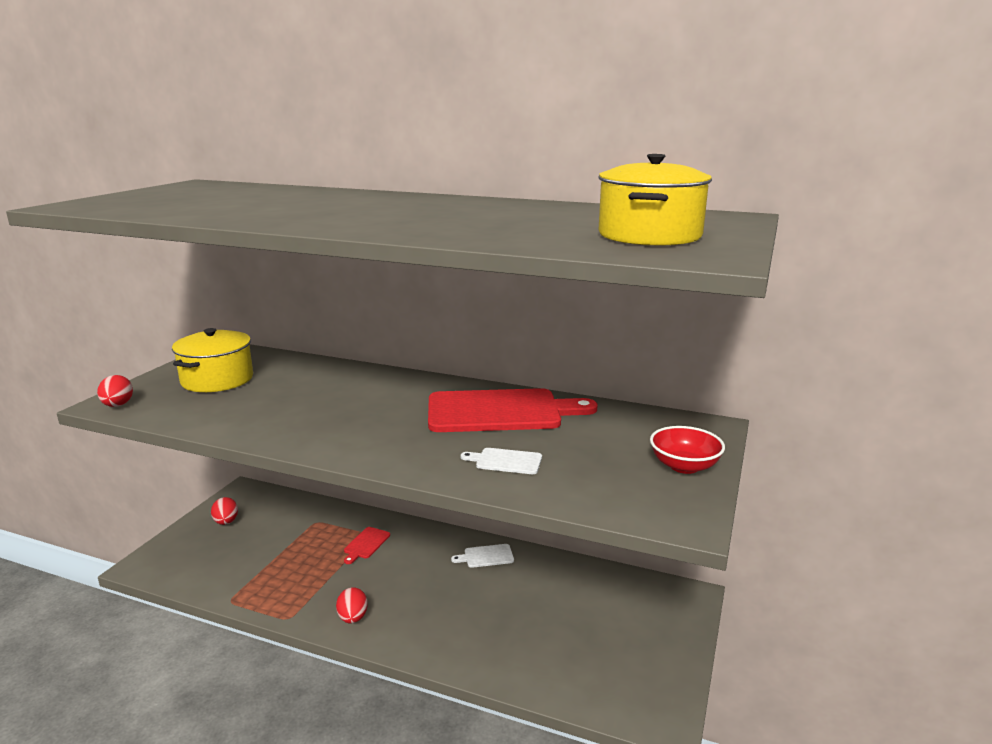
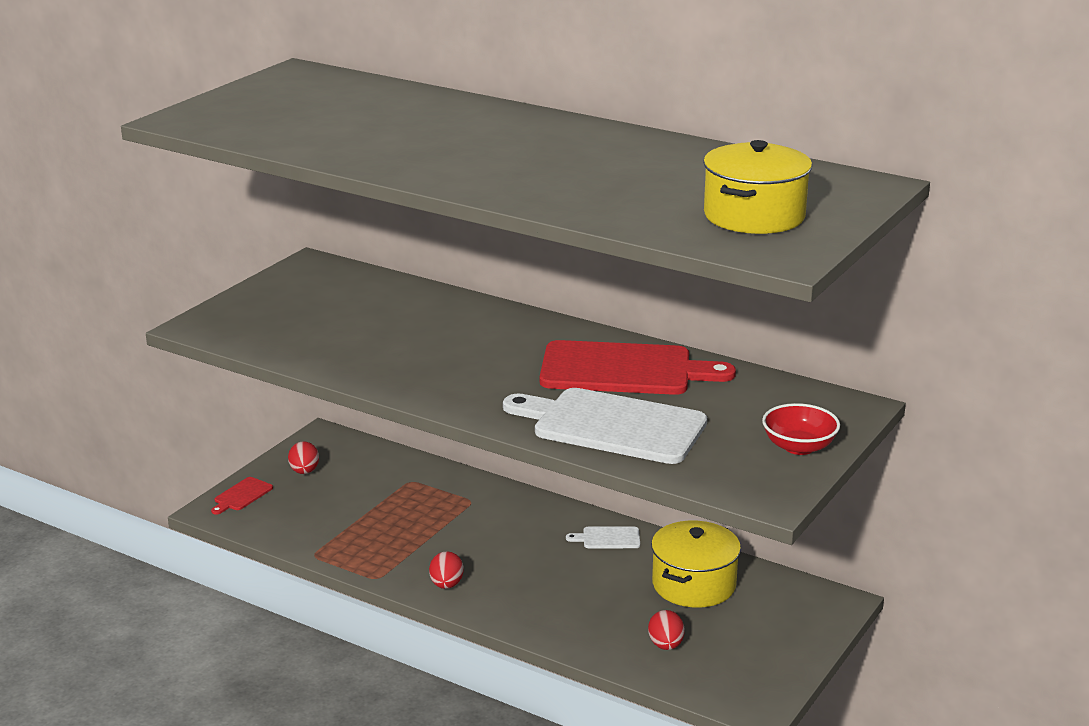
camera: 10 degrees right, 5 degrees up
red egg [97,375,133,407] -> red egg moved to [648,610,685,650]
yellow pot [172,328,253,392] -> yellow pot moved to [651,521,741,608]
red cutting board [344,527,390,564] -> red cutting board moved to [211,477,273,515]
white cutting board [461,448,542,474] -> white cutting board [503,388,707,464], size x2.40

